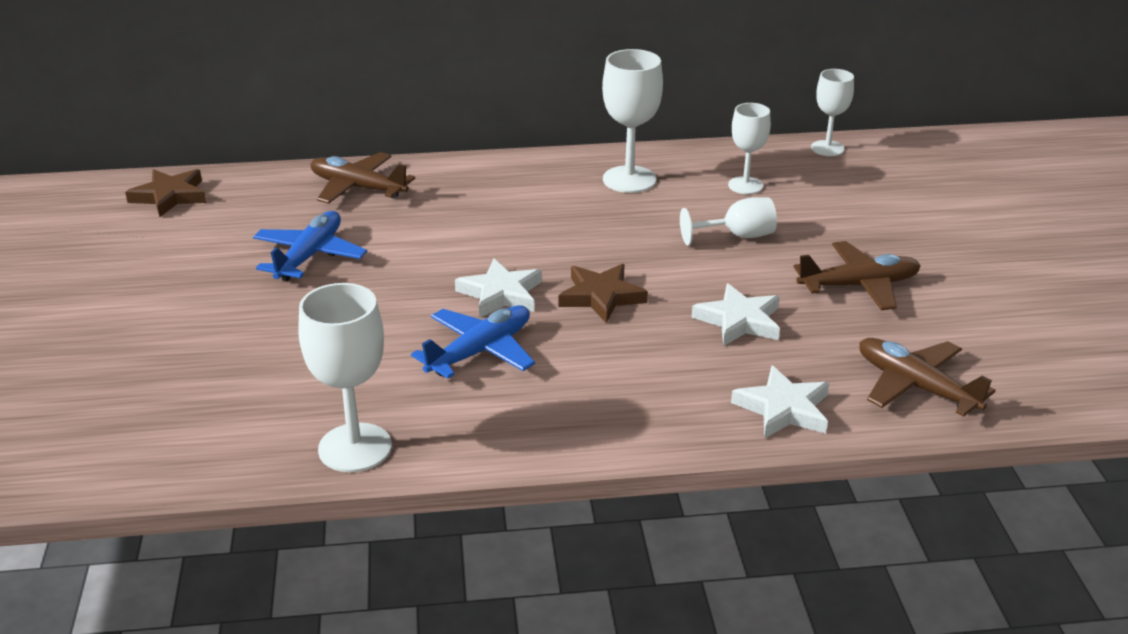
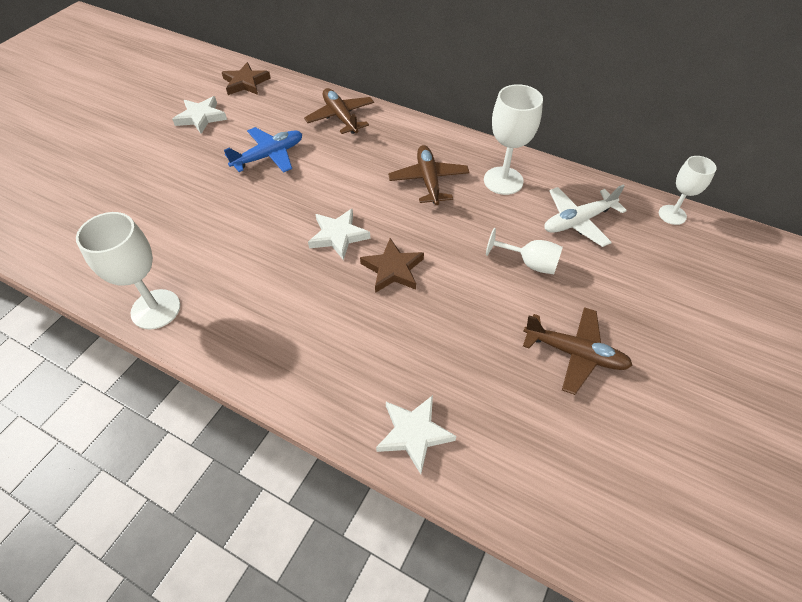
camera: 35 degrees right, 20 degrees up
blue plane [411,305,535,379] -> none
white star [692,283,780,346] -> white star moved to [172,96,227,134]
white goblet [728,103,771,194] -> white plane [544,184,627,247]
brown plane [859,338,996,417] -> brown plane moved to [388,145,470,205]

